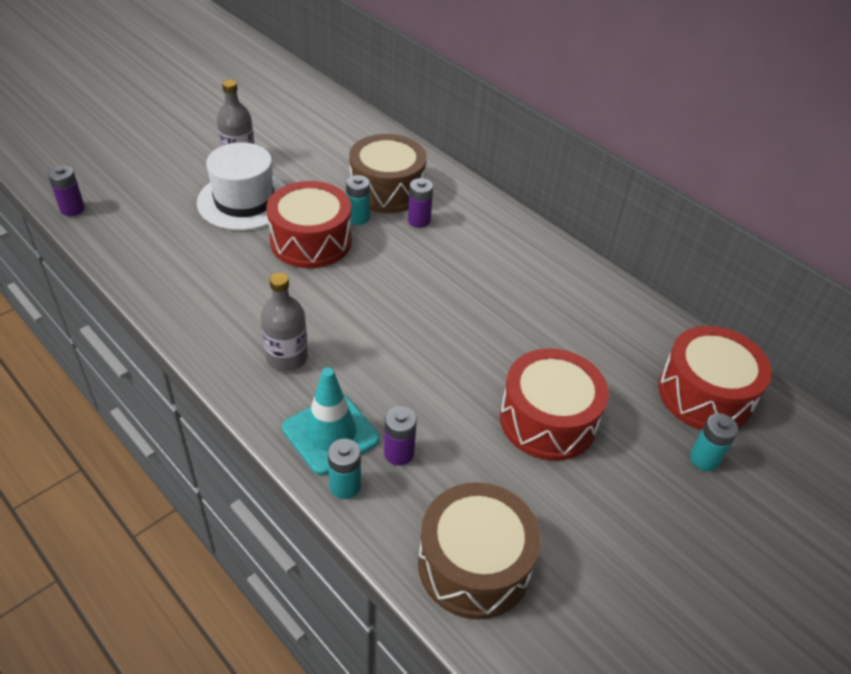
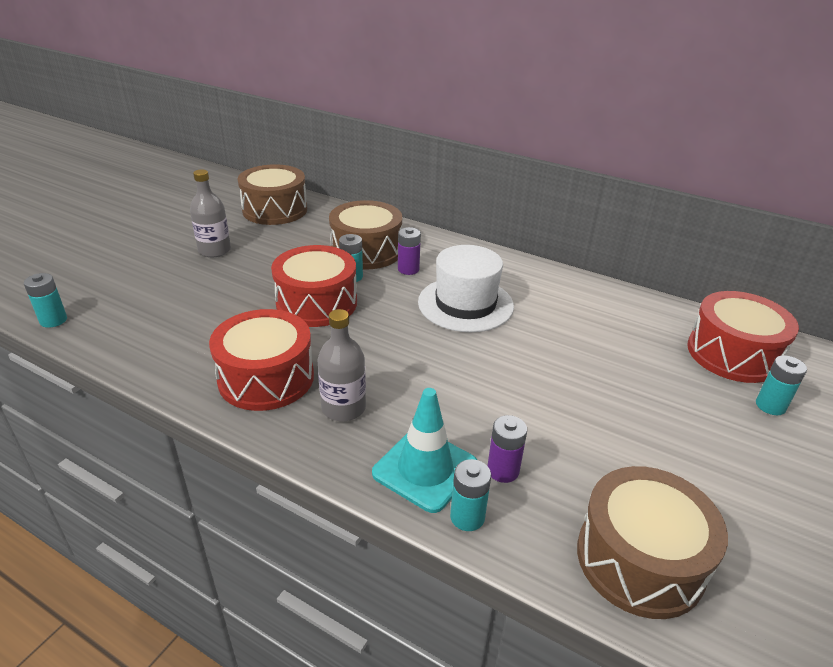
camera: 15 degrees left, 10 degrees down
purple battery [48,165,85,216] -> turquoise battery [24,273,67,328]
white hat [197,142,286,231] -> white hat moved to [418,245,514,332]
red drum [500,348,609,461] -> red drum moved to [209,309,314,411]
none -> brown drum [238,164,307,225]

